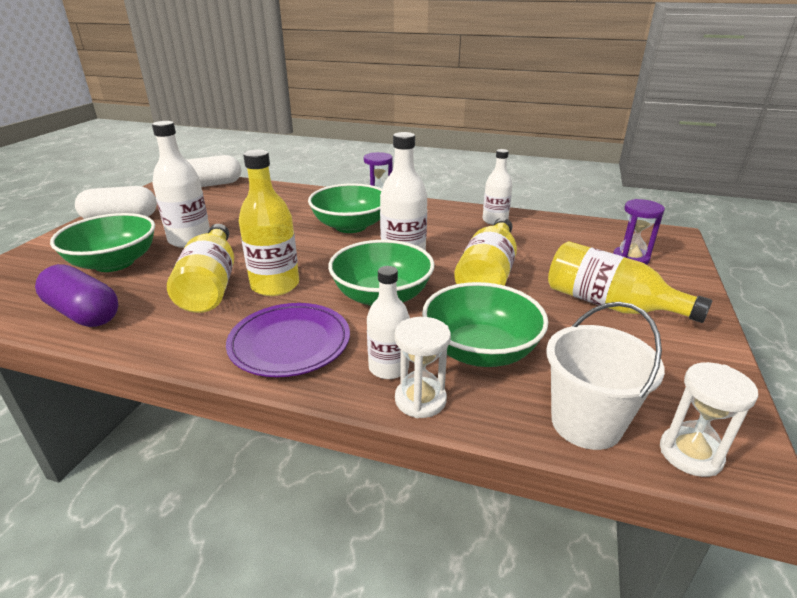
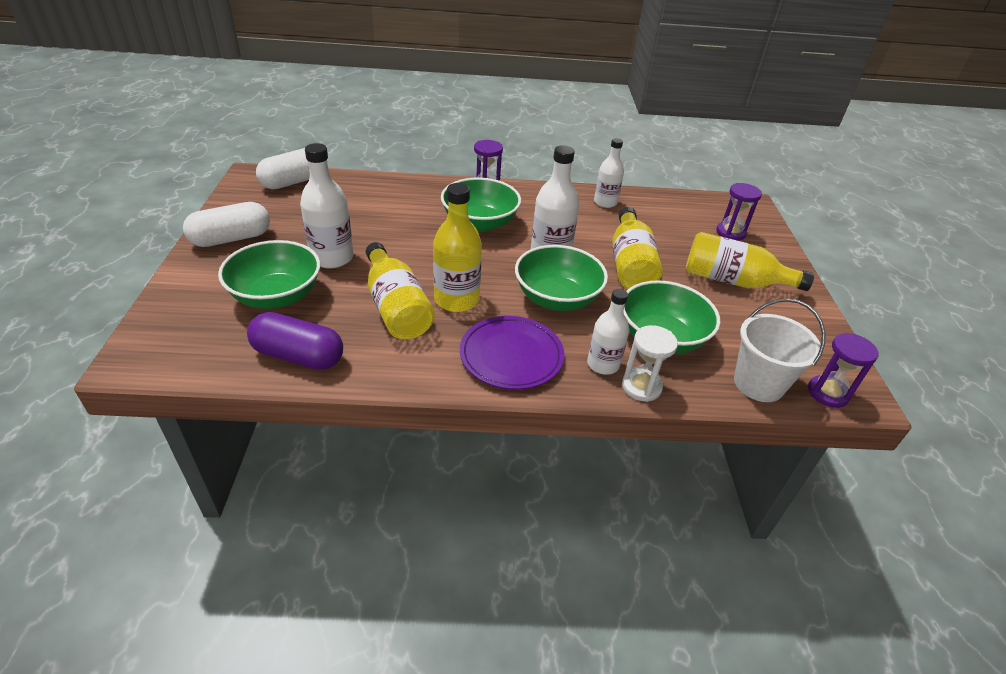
camera: 20 degrees left, 10 degrees up
white hourglass [660,362,758,477] -> purple hourglass [808,333,878,408]

